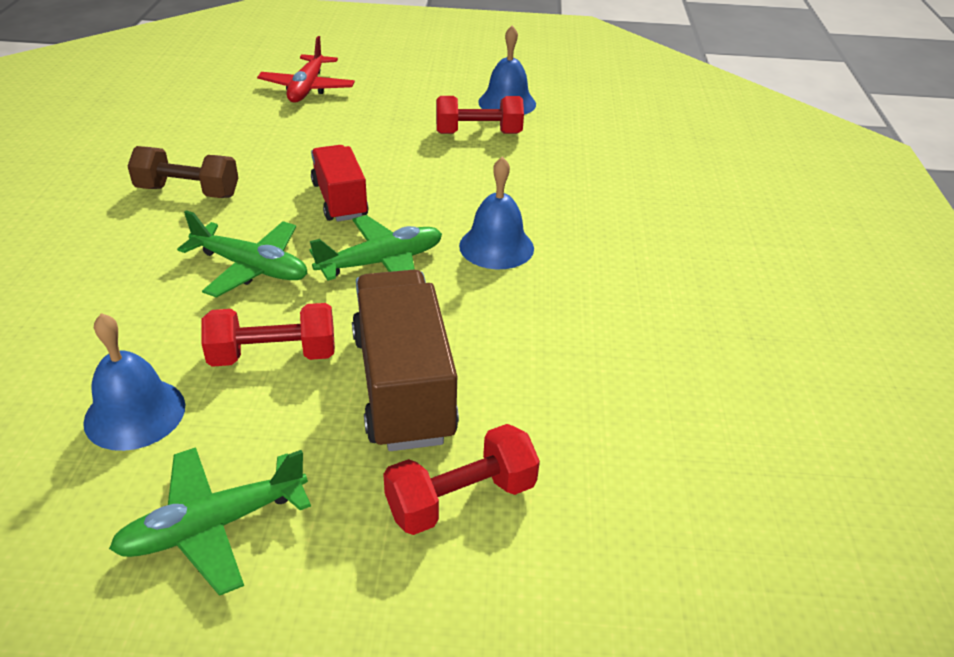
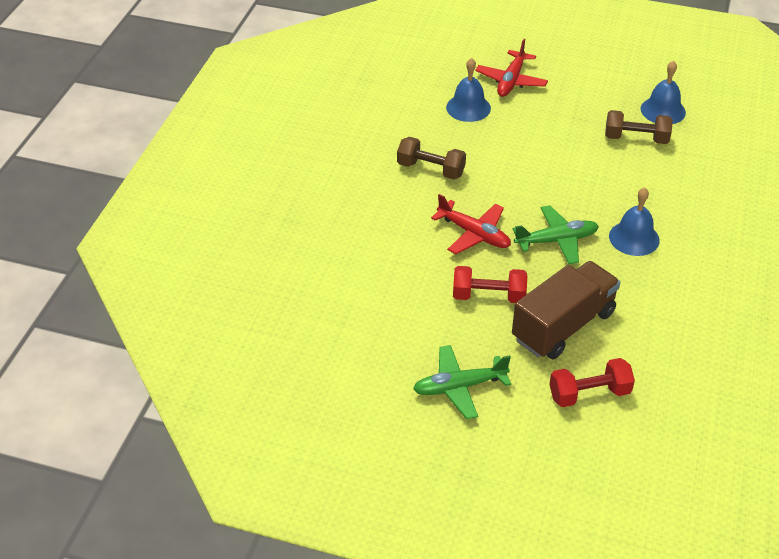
camera: 15 degrees right, 5 degrees up
blue bell [83,313,185,451] -> blue bell moved to [446,58,491,122]
green plane [177,210,308,298] -> red plane [431,194,511,254]
red truck [311,145,368,222] -> none
brown truck [352,270,459,451] -> brown truck turned 45 degrees clockwise [512,261,620,359]
red dumbbell [436,96,524,134] -> brown dumbbell [605,110,673,144]

